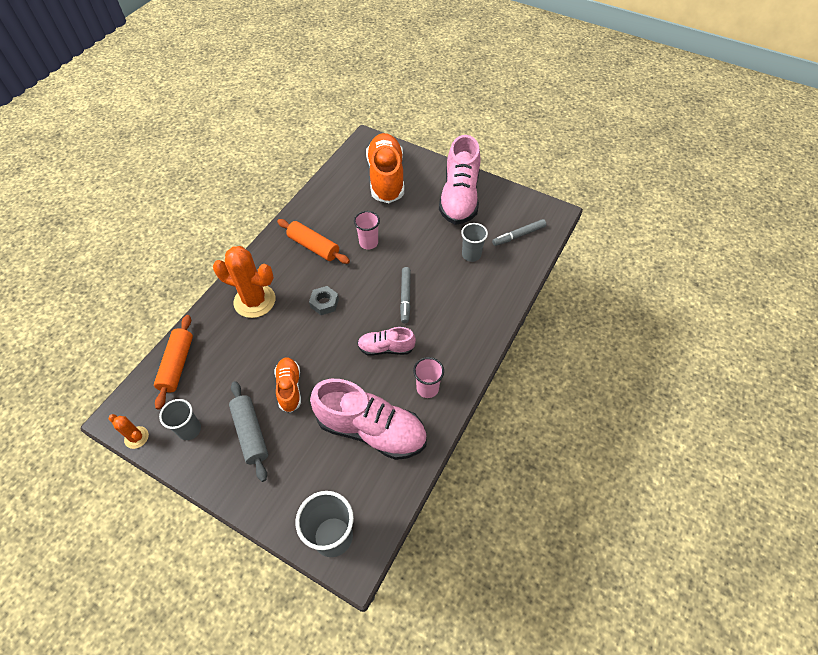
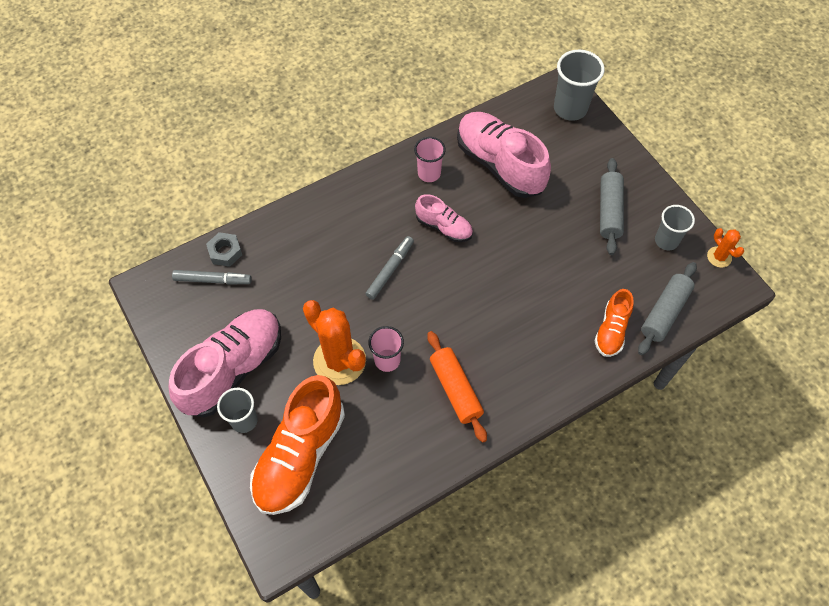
camera: 150 degrees left, 5 degrees up
orange rolling pin [154,315,193,410] -> grey rolling pin [638,262,697,355]
orange cactus [213,246,275,318] -> orange cactus moved to [303,300,366,385]
orange shoe [275,357,301,413] -> orange shoe moved to [594,289,634,357]
grey nut [309,286,339,315] -> grey nut moved to [206,232,242,267]
grey cup [461,223,488,262] -> grey cup moved to [217,388,258,433]

